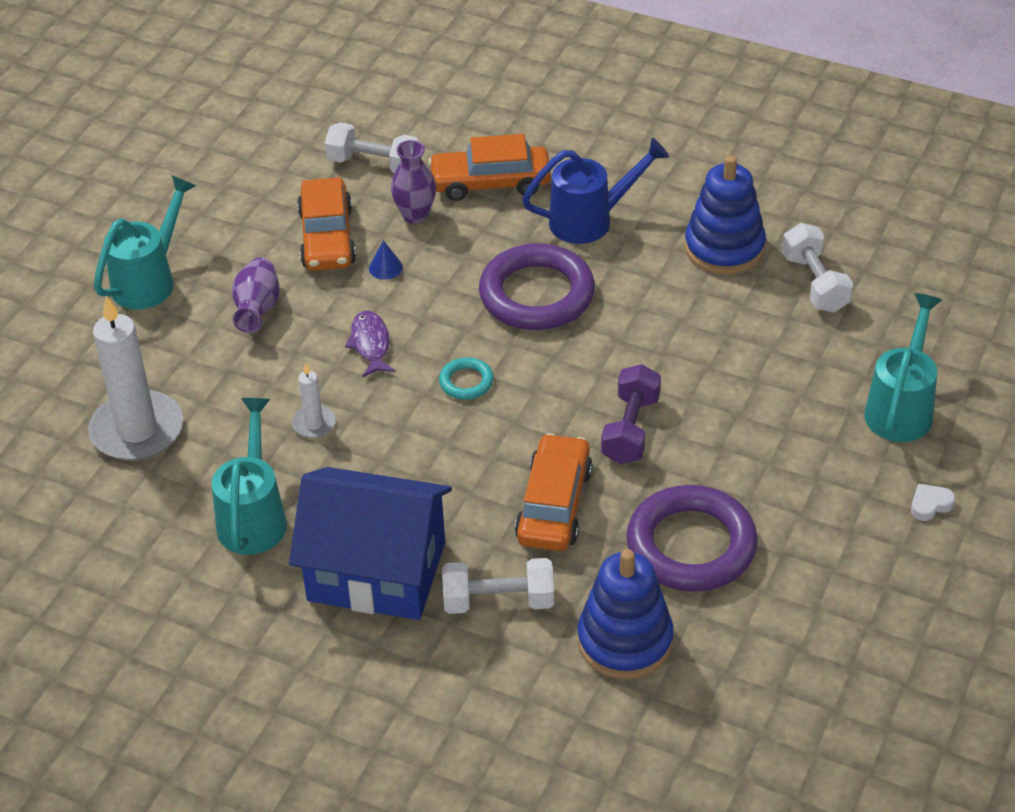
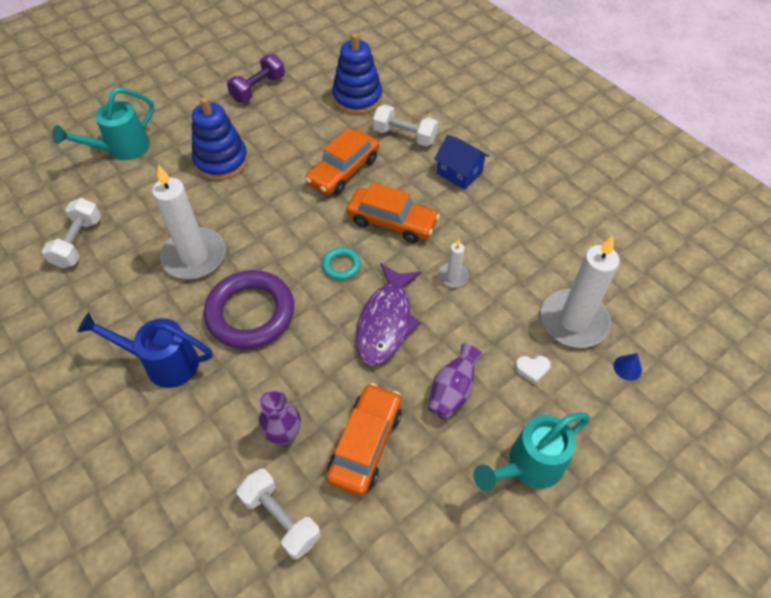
camera: 155 degrees left, 10 degrees up
turquoise watering can [212,398,287,555] -> none
blue house [289,467,452,620] -> blue house [434,135,489,190], size x0.51
purple fish [345,311,395,377] -> purple fish [356,263,421,366], size x1.74
blue cone [369,240,403,280] -> blue cone moved to [613,353,642,381]
orange car [428,134,551,201] -> orange car moved to [346,182,440,243]
purple dumbbell [601,364,661,464] -> purple dumbbell moved to [227,54,285,102]
purple ring [626,485,758,592] -> none
blue stacking toy [684,155,766,275] -> blue stacking toy moved to [192,97,248,180]
white heart [911,484,955,521] -> white heart moved to [515,356,551,384]
none -> white candle [152,165,226,279]

